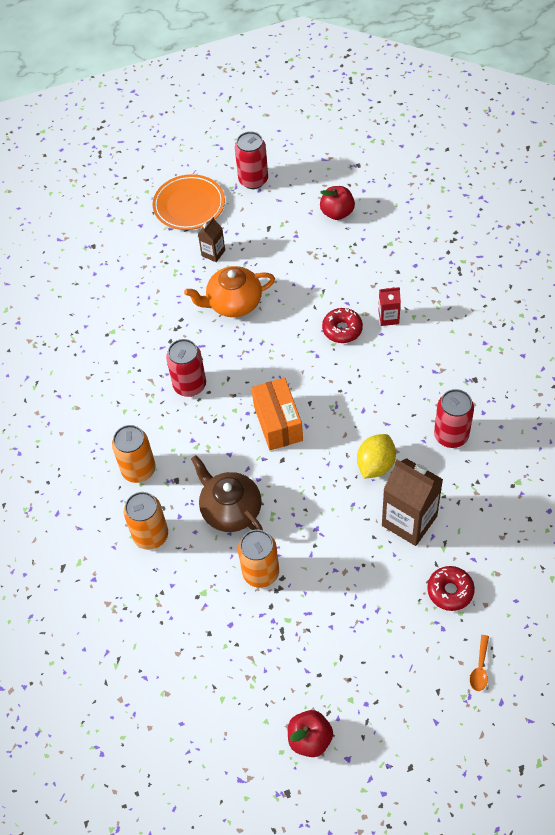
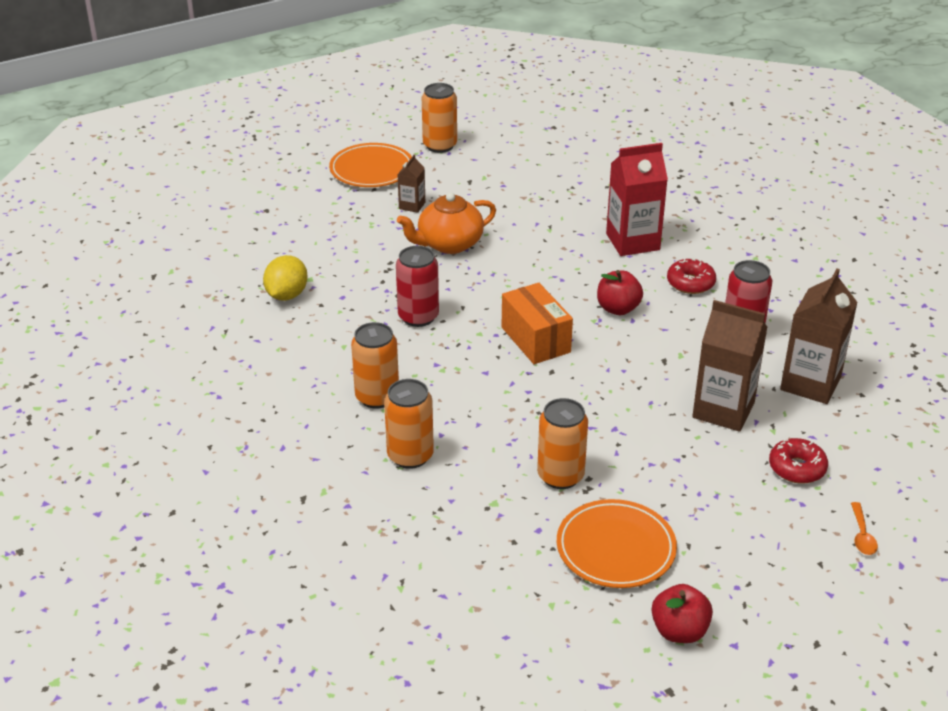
camera: 15 degrees left, 20 degrees down
brown teapot [191,455,263,532] -> none
red can [235,131,268,189] -> orange can [422,83,457,153]
red apple [320,186,355,220] -> red apple moved to [597,270,643,315]
red donut [322,308,363,343] -> red donut moved to [667,258,716,294]
yellow lemon [357,434,396,479] -> yellow lemon moved to [263,255,308,301]
red carton [378,287,401,326] -> red carton [606,143,668,256], size x1.97
none -> orange plate [556,499,677,588]
none -> brown carton [780,269,858,404]

